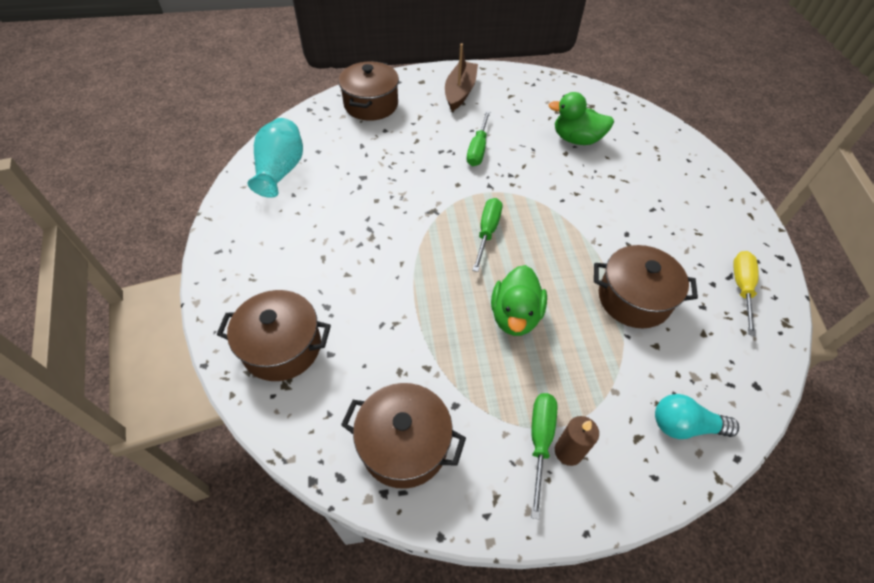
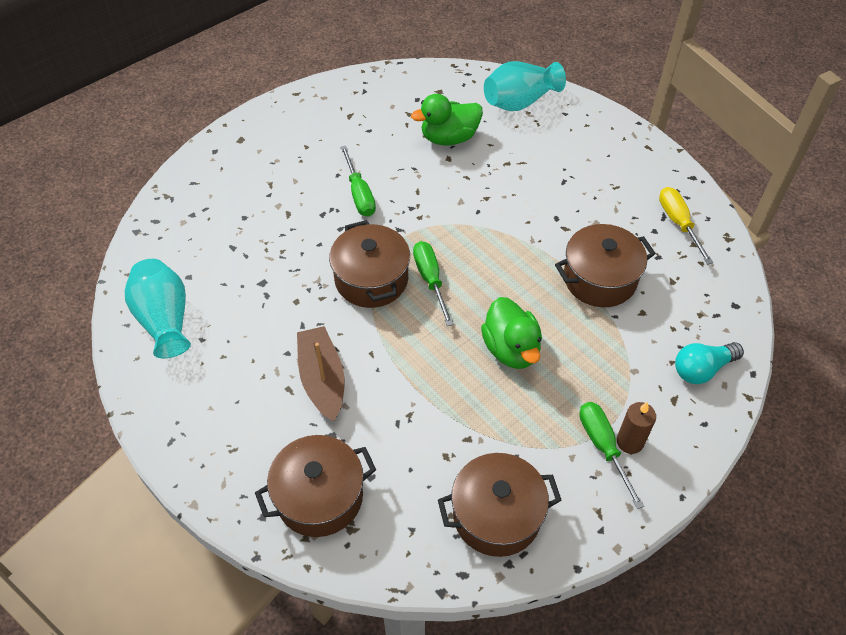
camera: 30 degrees left, 0 degrees up
brown pot [338,61,399,121] -> brown pot moved to [329,220,410,308]
brown boat [445,43,478,111] -> brown boat moved to [297,326,345,421]
none -> turquoise vase [484,61,566,111]

